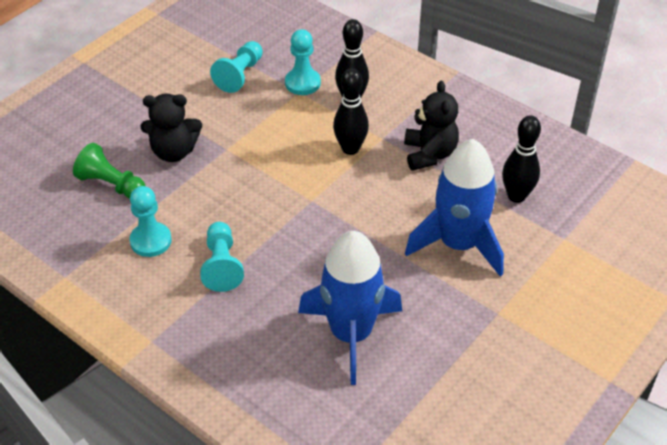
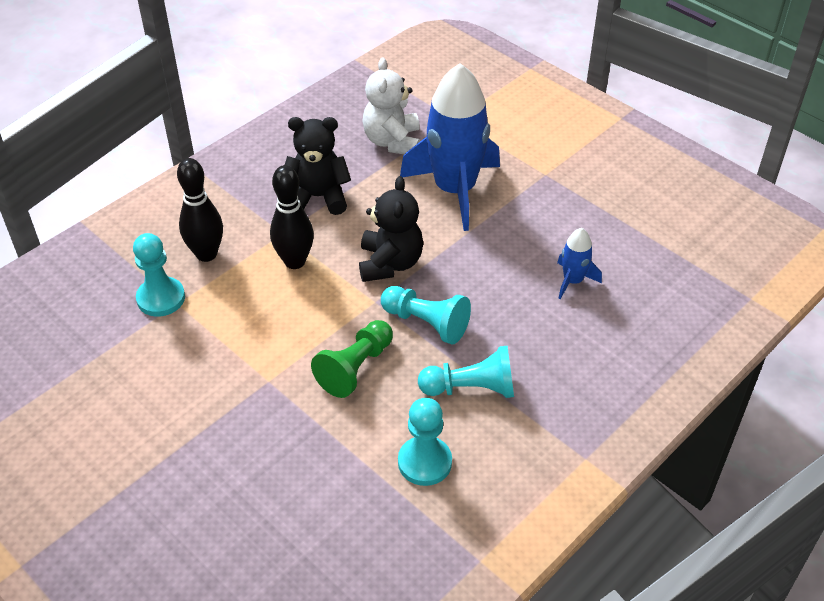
camera: 85 degrees left, 0 degrees up
green pawn [73,143,145,199] -> green pawn moved to [311,320,393,398]
black teddy bear [141,93,202,162] -> black teddy bear moved to [359,176,423,282]
turquoise pawn [210,41,263,93] -> turquoise pawn moved to [381,286,471,345]
blue rocket [298,231,402,385] -> blue rocket [557,228,602,299], size x0.45
black bowling pin [502,115,541,203] -> white teddy bear [363,58,420,154]

